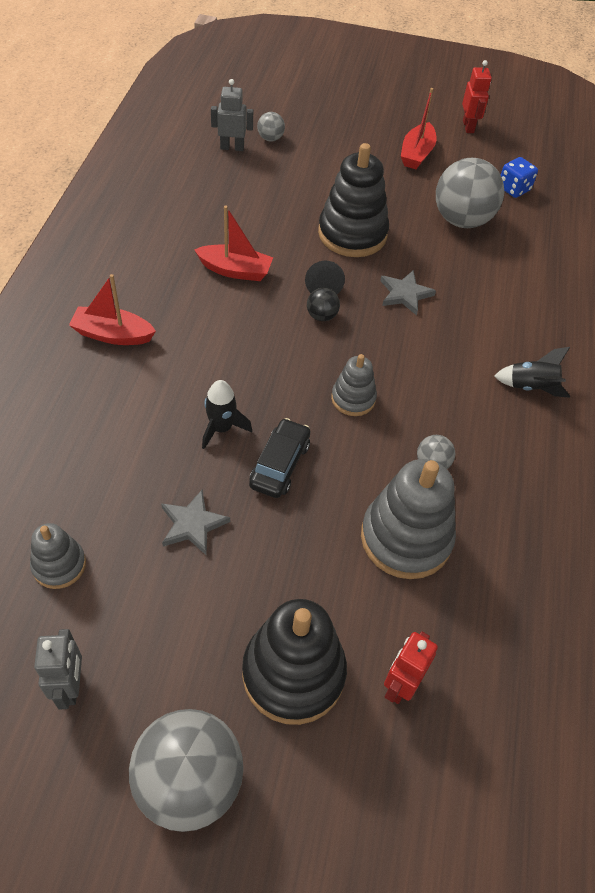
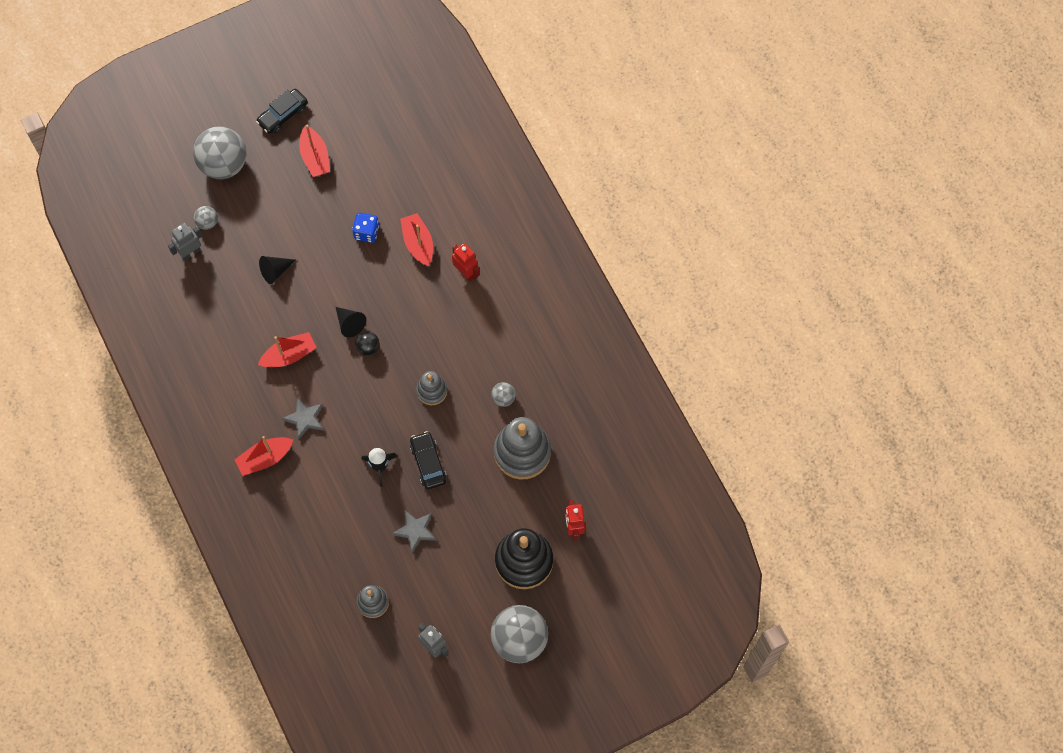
camera: 35 degrees left, 15 degrees up
black stacking toy [318,143,389,257] -> none
grey star [380,270,436,315] -> grey star moved to [282,397,324,440]
grey ball [436,158,504,228] -> grey ball moved to [193,126,246,179]
red robot [462,60,492,133] -> red robot moved to [452,243,480,281]
black rocket [494,347,570,398] -> none
blue dice [501,157,538,198] -> blue dice moved to [352,213,379,243]
none -> black car [256,89,308,134]
none -> black cone [259,256,296,284]
none -> red boat [400,213,433,266]

